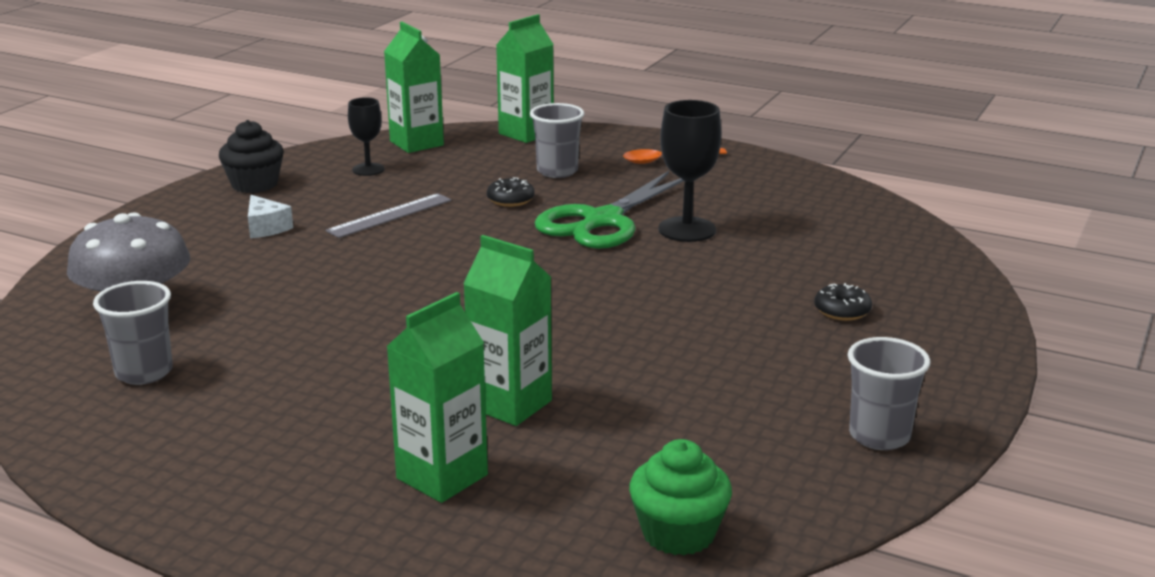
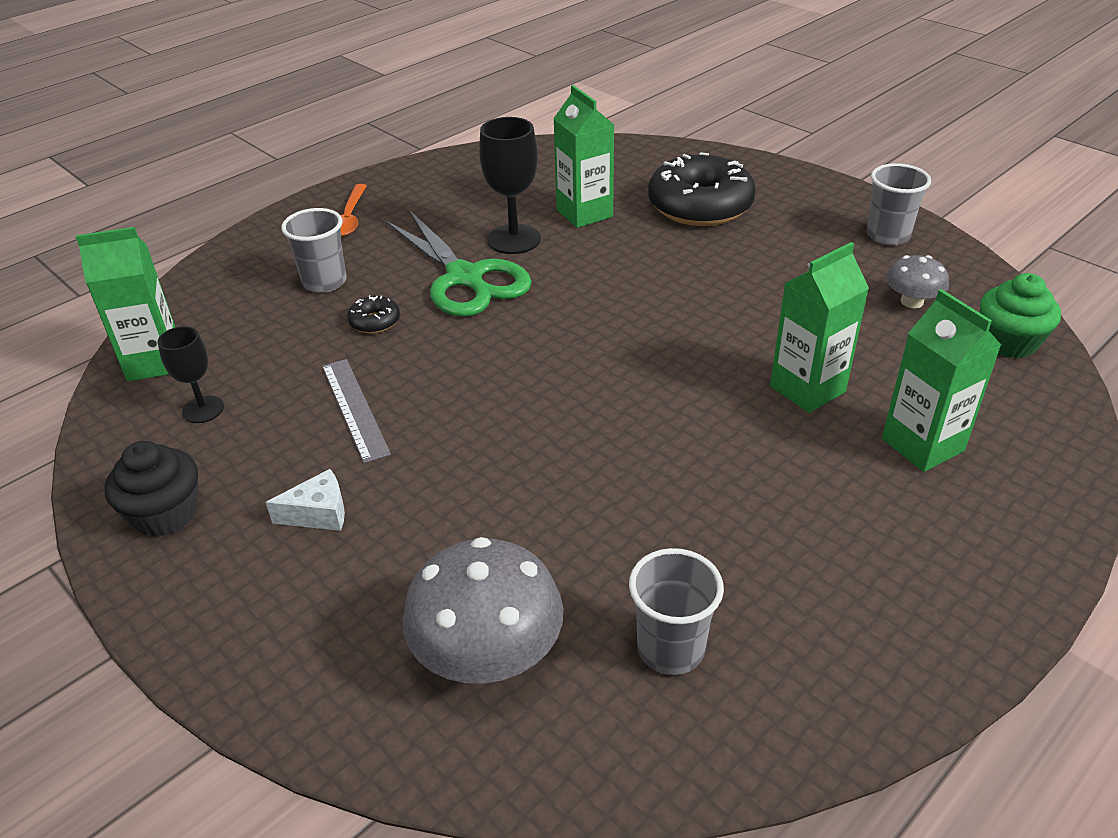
camera: 70 degrees left, 15 degrees up
green carton [496,14,554,143] -> green carton moved to [553,85,614,228]
black donut [815,283,872,321] -> black donut [648,152,756,226], size x2.35
none -> grey mushroom [886,255,949,308]

